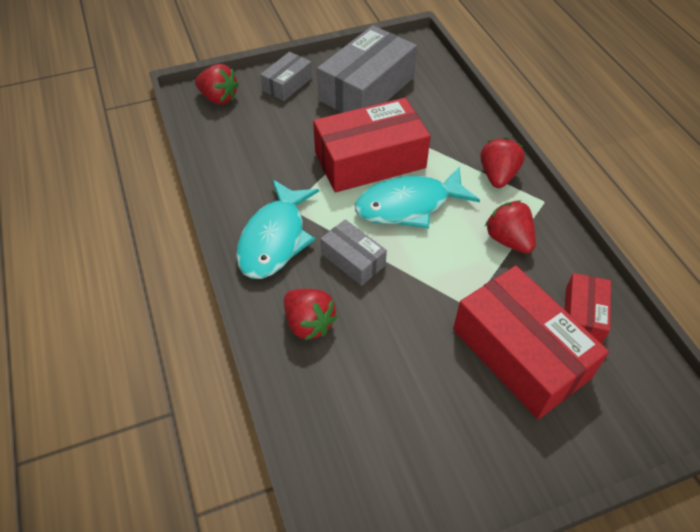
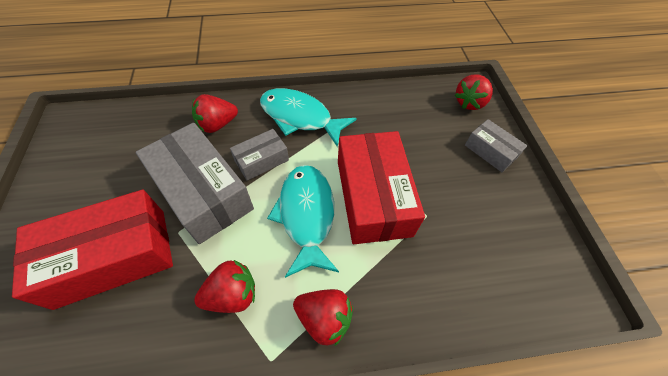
camera: 100 degrees right, 5 degrees up
grey box [317,25,417,113] -> grey box moved to [136,123,254,244]
red box [565,273,611,344] -> none

